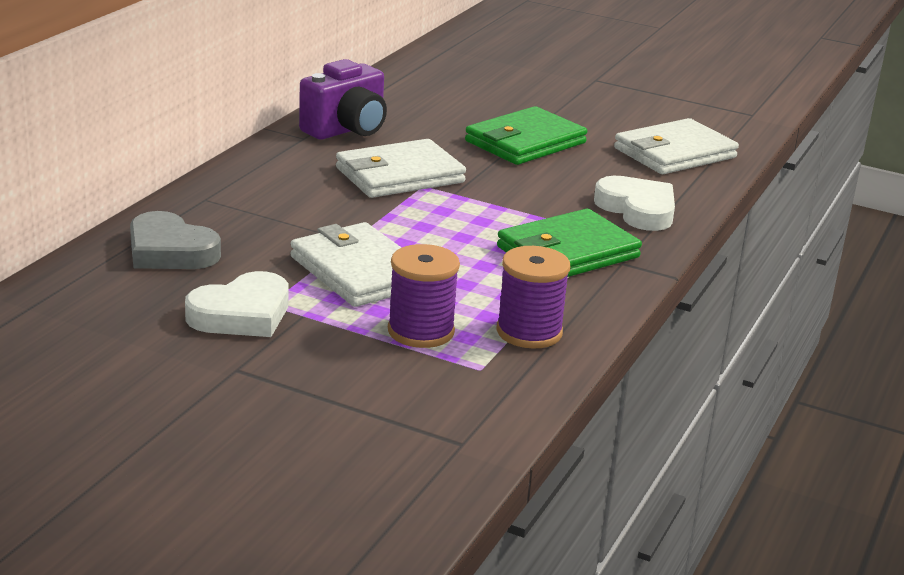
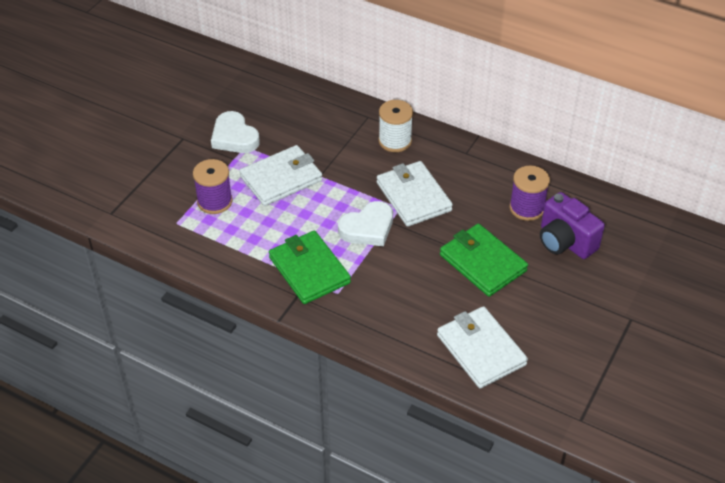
camera: 95 degrees right, 20 degrees up
grey heart [130,211,221,269] -> none
purple camera [299,59,387,139] -> purple camera moved to [540,192,605,259]
purple spool [496,246,570,349] -> purple spool moved to [509,166,550,221]
white heart [594,176,675,231] -> white heart moved to [338,201,393,246]
none -> white spool [379,100,413,152]

